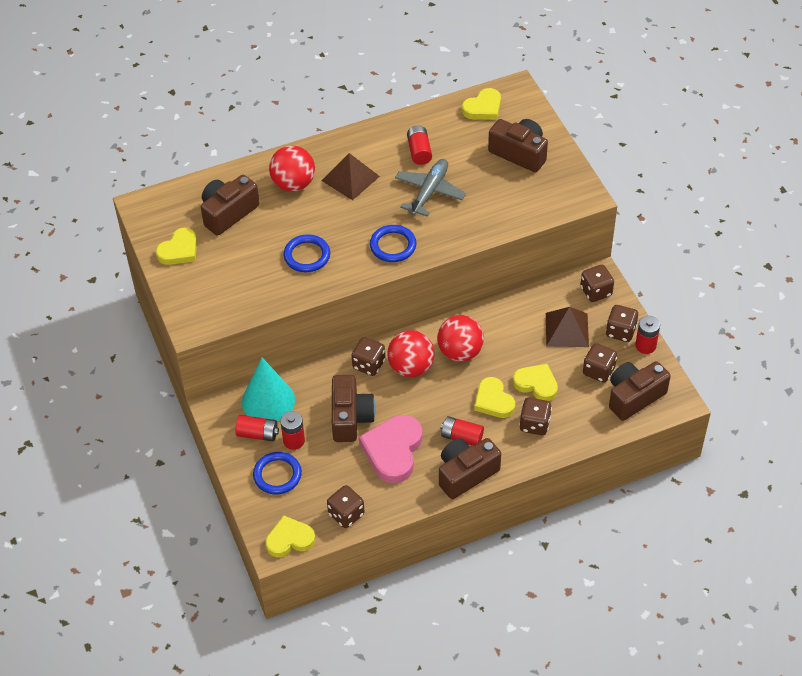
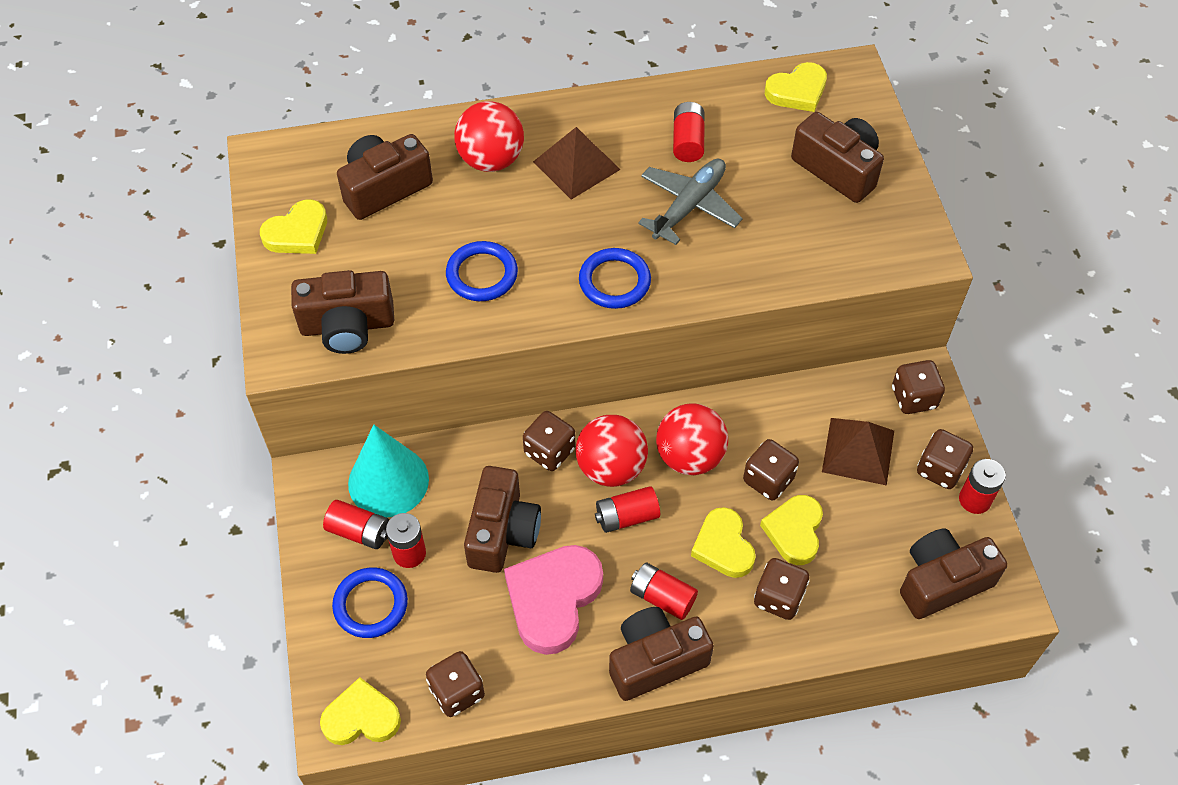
camera: 10 degrees right, 5 degrees up
yellow heart [513,364,558,401] -> yellow heart turned 120 degrees counterclockwise [760,495,823,565]
brown dice [583,343,617,383] -> brown dice moved to [743,439,799,500]
none -> brown camera [291,270,394,354]
none -> red battery [595,486,660,533]

